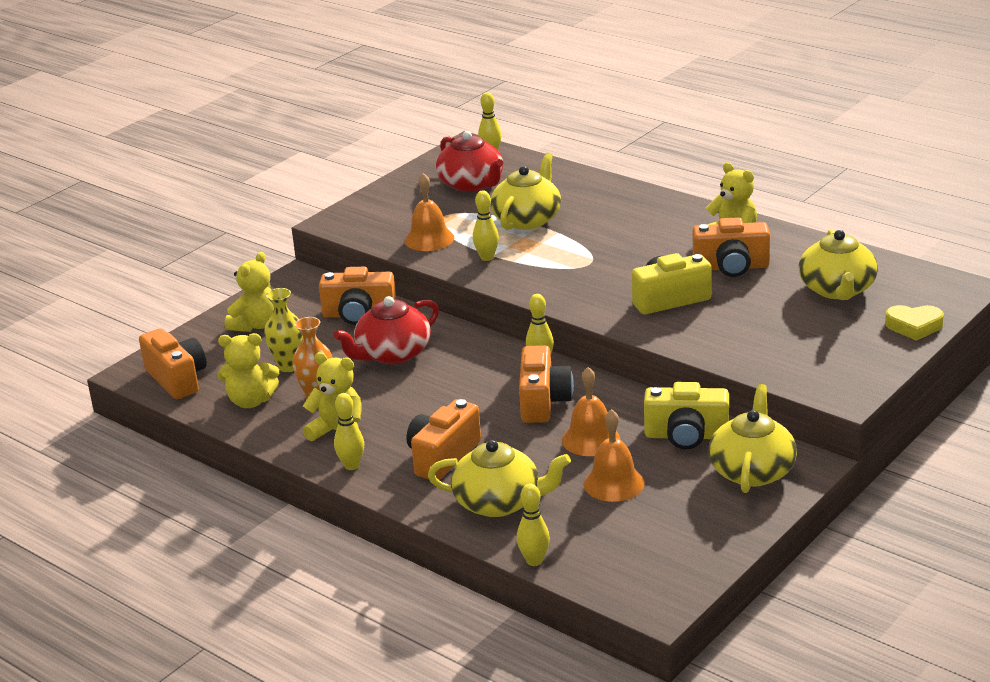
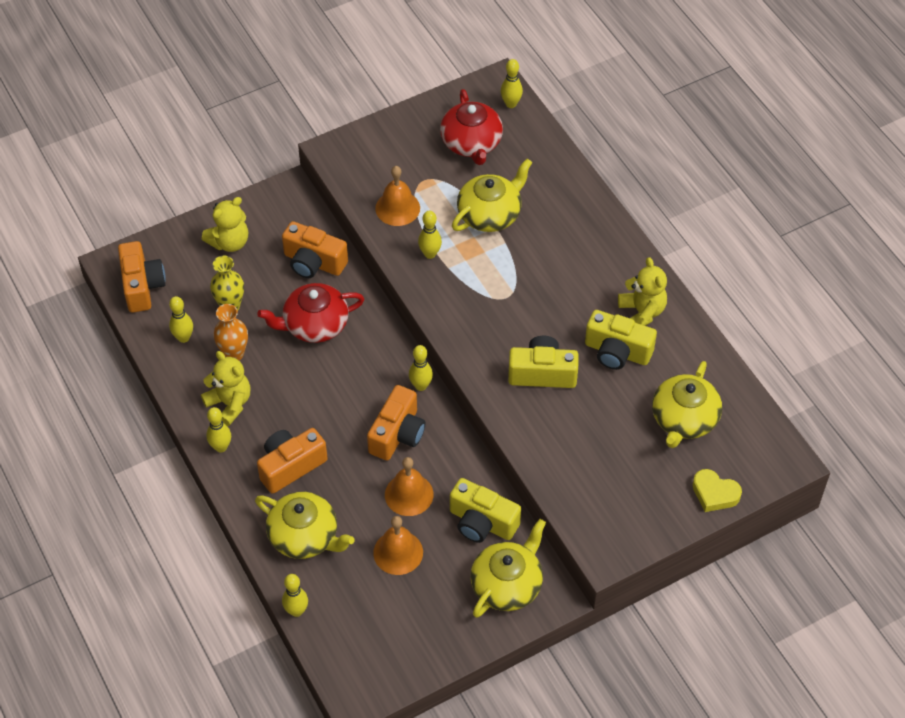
camera: 20 degrees right, 25 degrees up
yellow teddy bear [218,333,279,408] -> yellow bowling pin [169,296,193,343]
orange camera [693,217,770,277] -> yellow camera [585,310,657,370]

